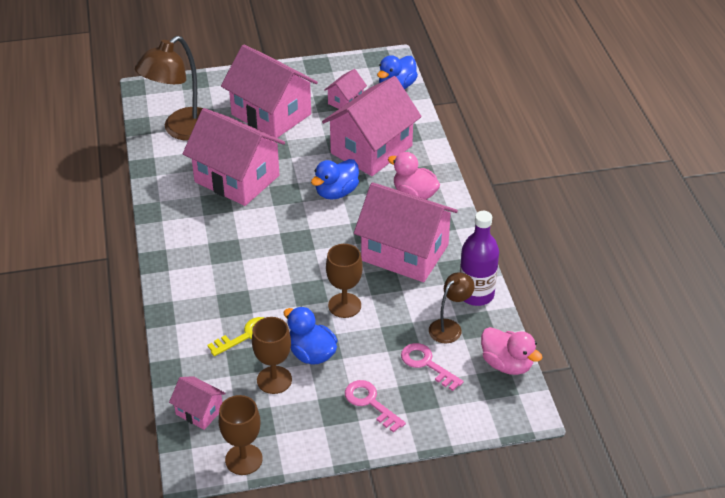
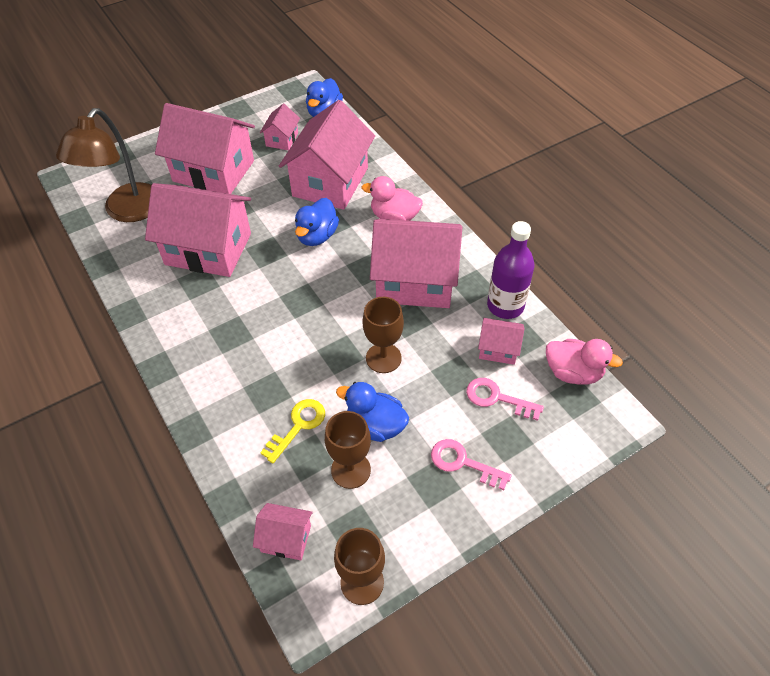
camera: 20 degrees left, 10 degrees up
brown lamp [429,272,475,343] -> pink house [478,318,524,365]

